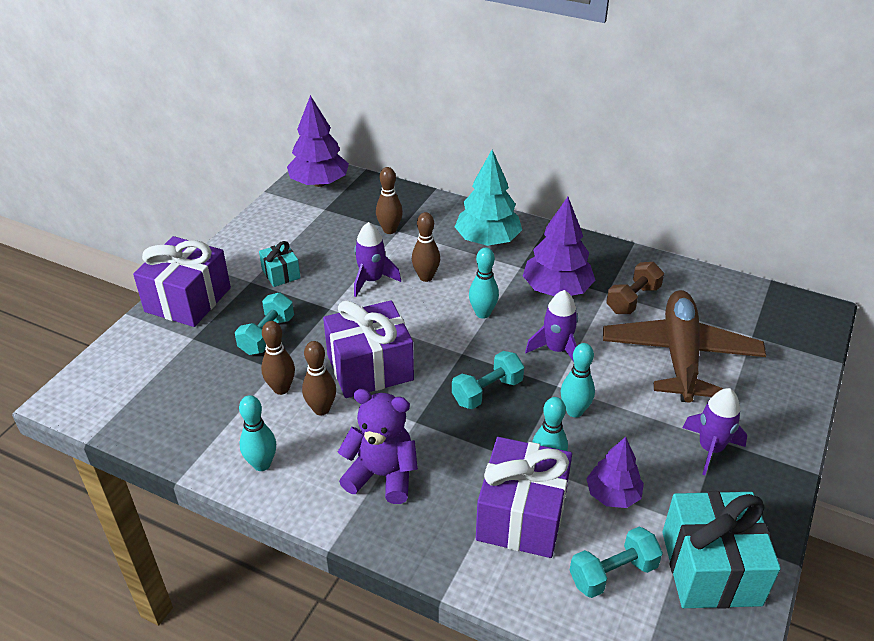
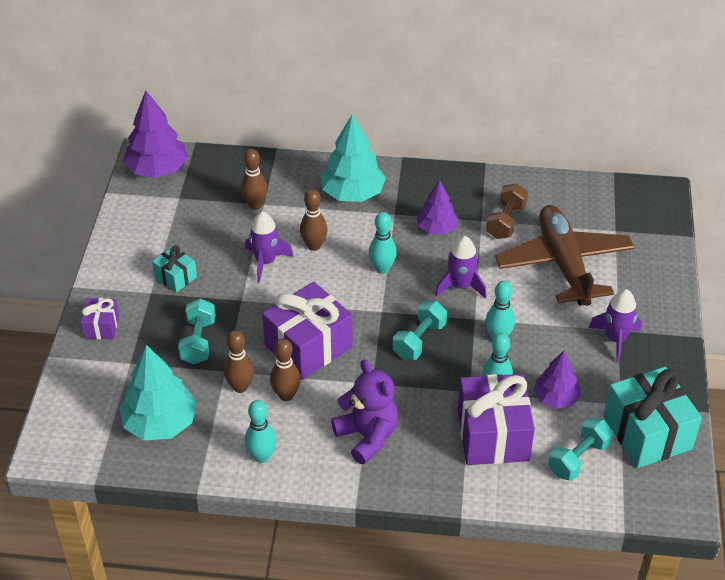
camera: 20 degrees left, 5 degrees up
purple gift [133,236,231,327] -> purple gift [80,298,119,339], size x0.51
purple teddy bear [338,389,418,504] -> purple teddy bear turned 60 degrees clockwise [331,359,398,464]
purple tree [523,197,595,296] -> purple tree [417,180,458,235], size x0.62
none -> turquoise tree [120,345,197,441]

